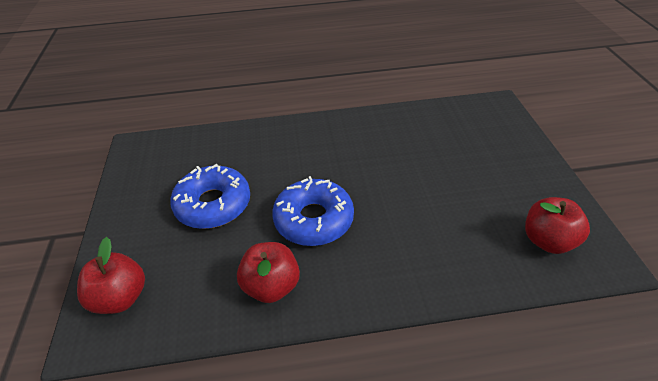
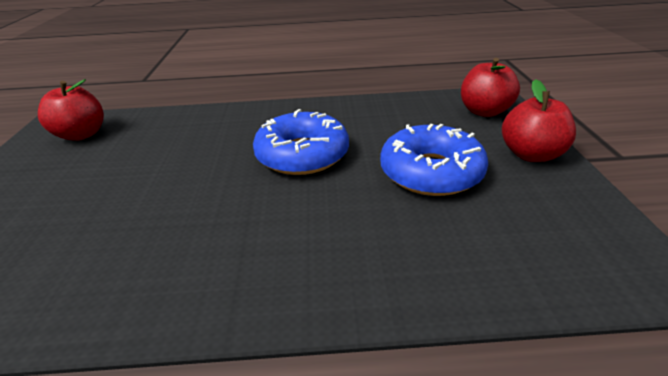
camera: 175 degrees left, 10 degrees down
red apple [237,242,300,303] -> red apple moved to [502,79,576,162]

